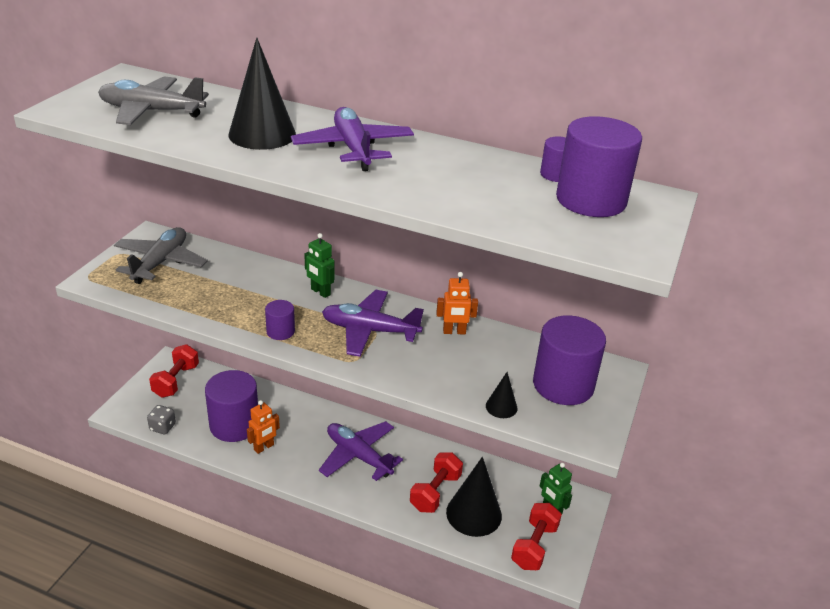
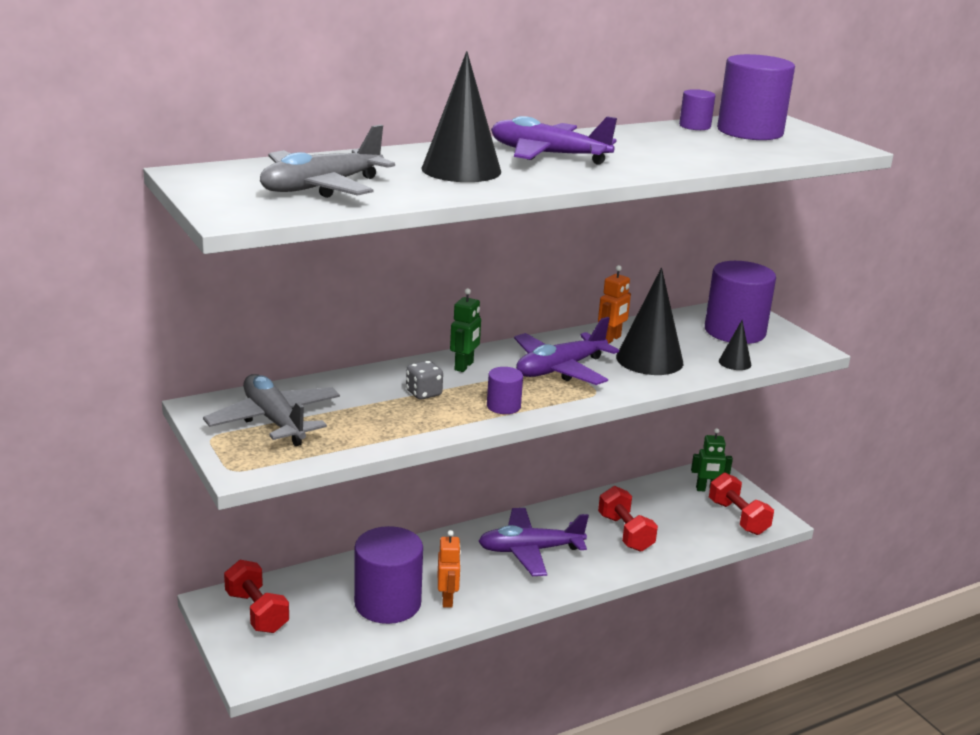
camera: 50 degrees left, 10 degrees down
grey dice [147,405,176,434] -> grey dice moved to [406,361,443,400]
green robot [304,233,335,298] -> green robot turned 60 degrees counterclockwise [450,288,481,372]
black cone [446,457,502,537] -> black cone moved to [616,268,683,375]

